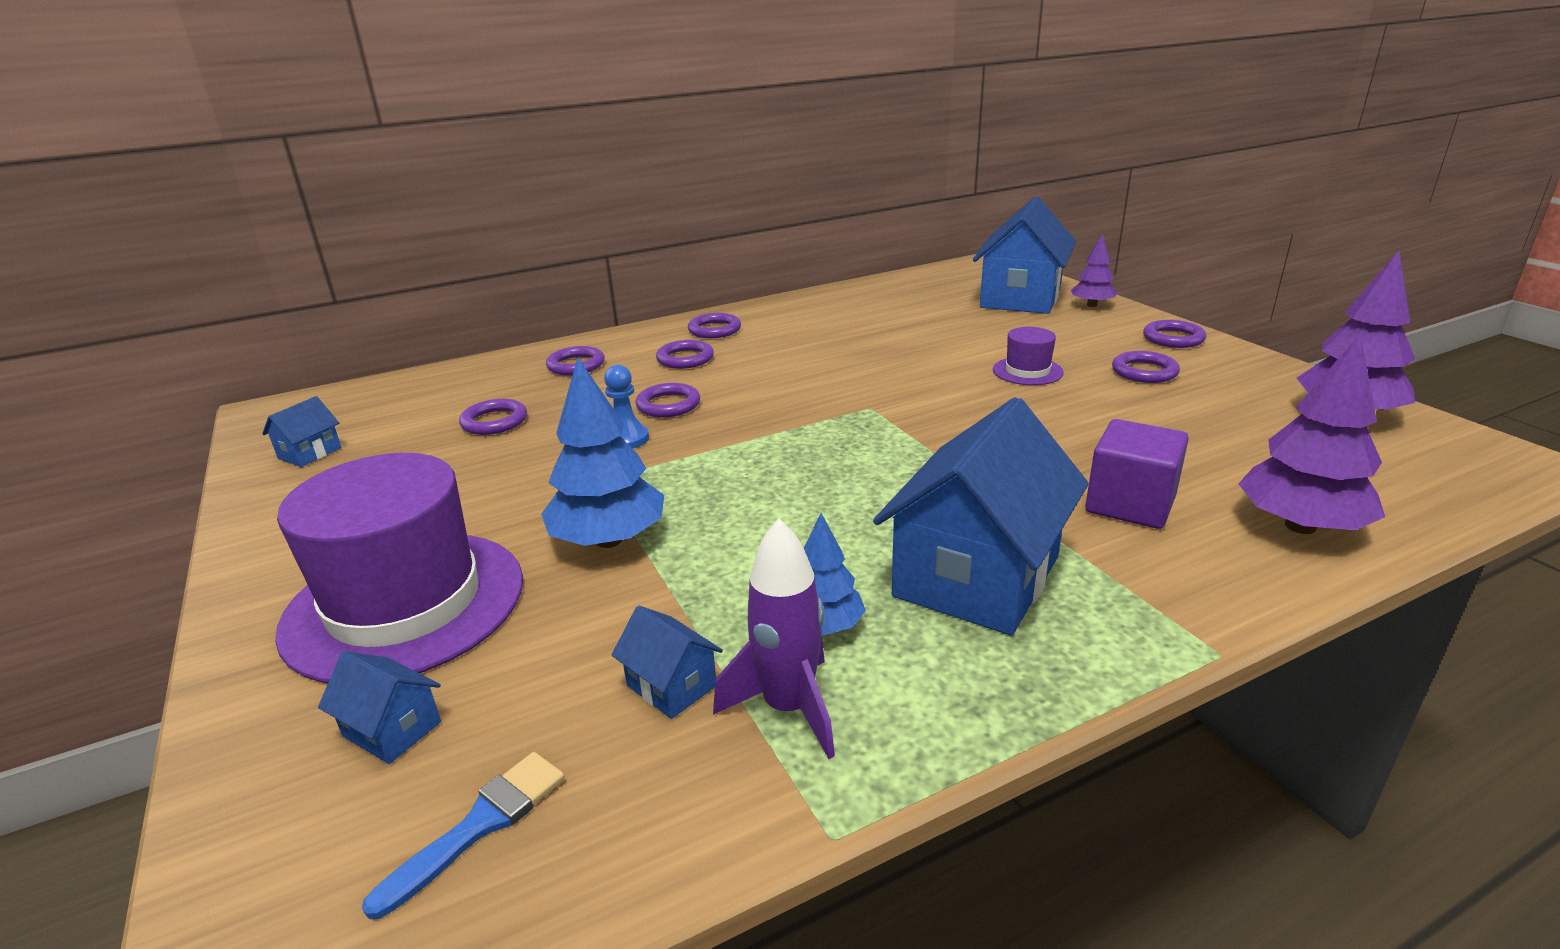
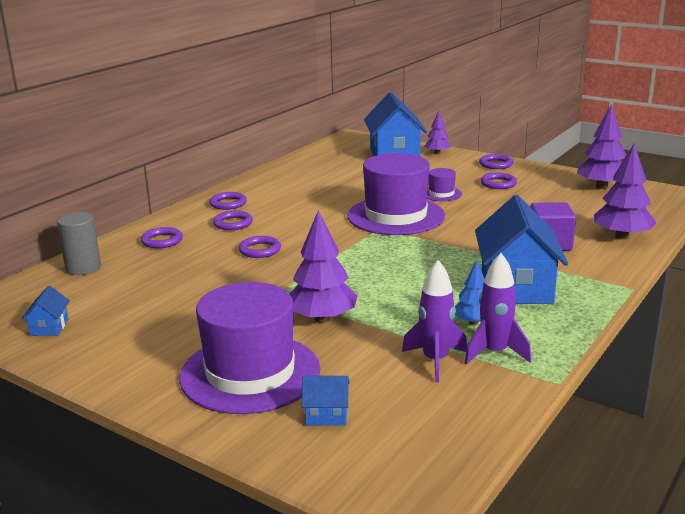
camera: 30 degrees left, 5 degrees down
blue brush [362,752,565,919] -> none
purple ring [459,399,527,435] -> none
blue tree [541,358,664,548] -> purple tree [290,211,357,323]
blue pawn [604,365,649,449] -> none
blue house [612,606,723,719] -> purple rocket [402,260,467,382]
none -> grey cylinder [57,212,101,275]
none -> purple hat [347,153,445,235]

